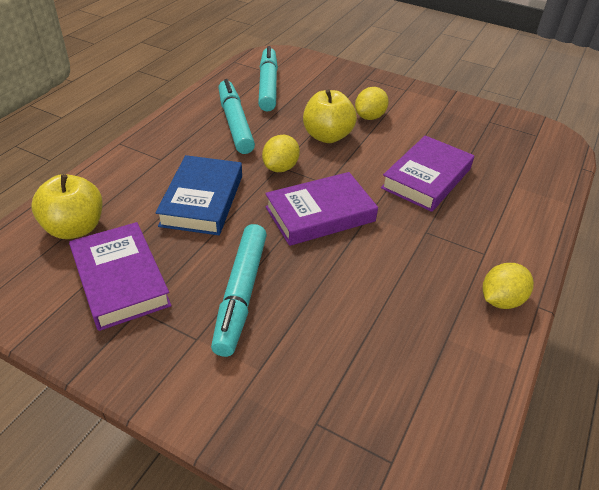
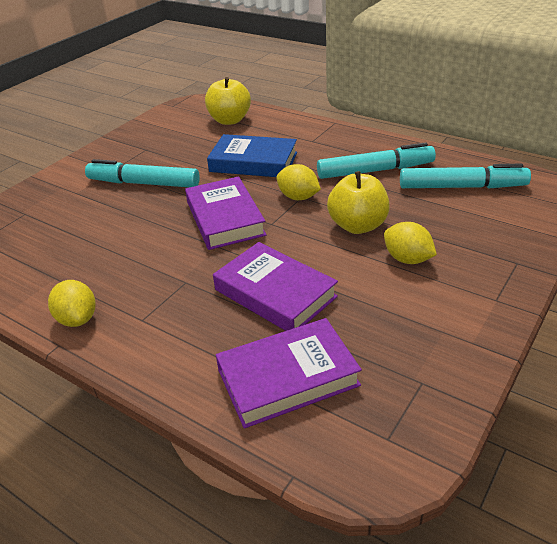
camera: 100 degrees right, 5 degrees down
purple book [69,222,172,331] -> purple book moved to [216,318,362,428]

